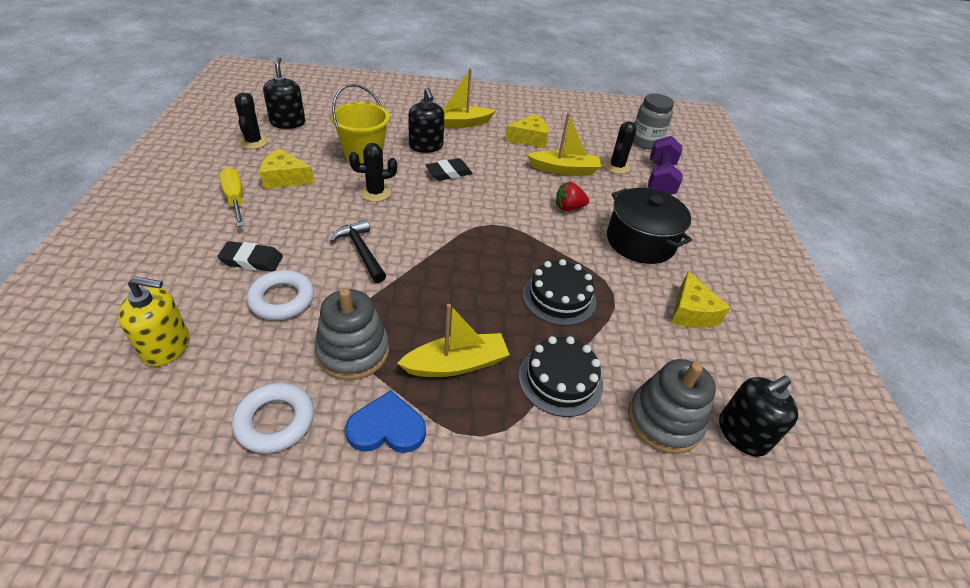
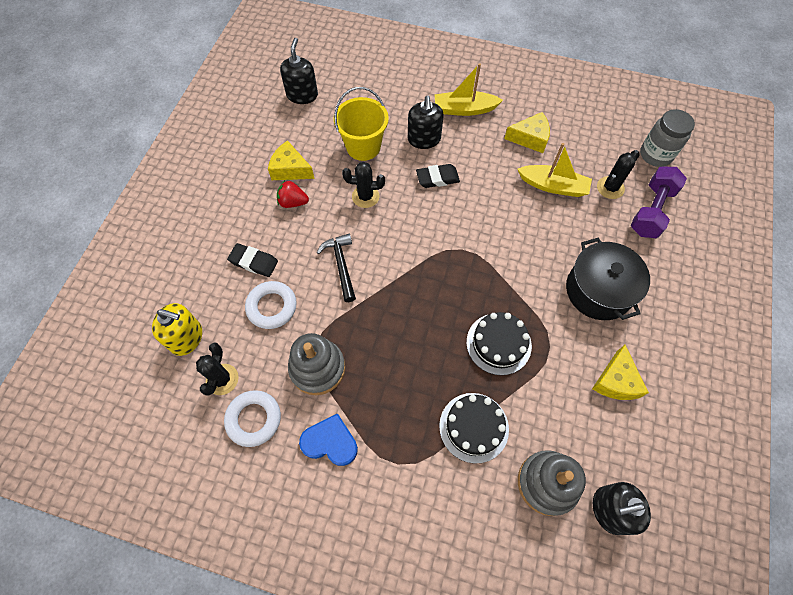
camera: 20 degrees right, 20 degrees up
yellow screwdriver [219,167,244,227] -> none
black cactus [234,93,268,149] -> black cactus moved to [196,343,239,396]
yellow boat [397,304,510,377] -> none
red strawberry [556,182,589,211] -> red strawberry moved to [277,180,309,208]

